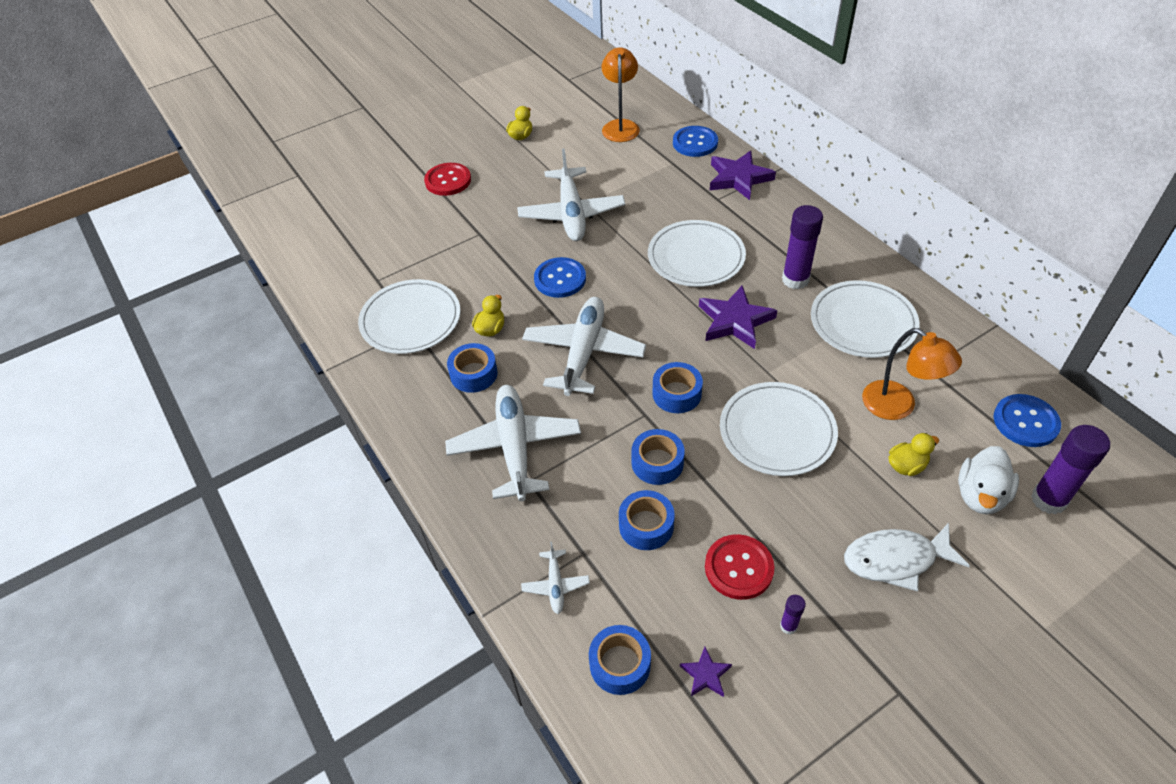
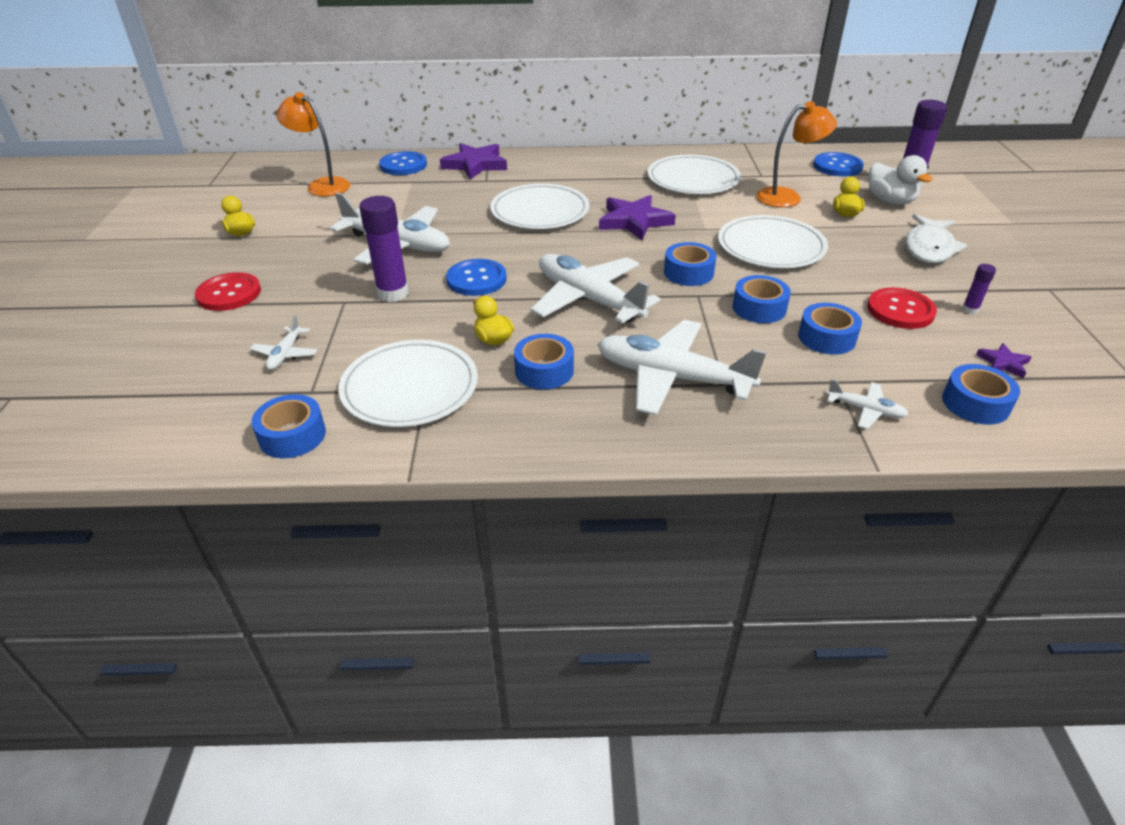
camera: 60 degrees left, 10 degrees down
purple glue stick [782,205,823,289] -> purple glue stick moved to [359,196,409,302]
none -> white plane [250,315,317,370]
none -> blue tape [251,394,326,458]

